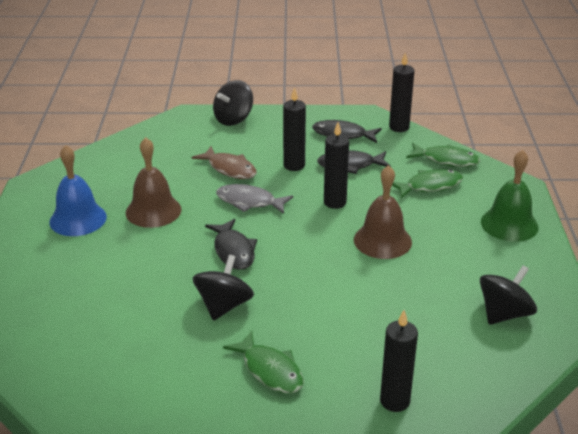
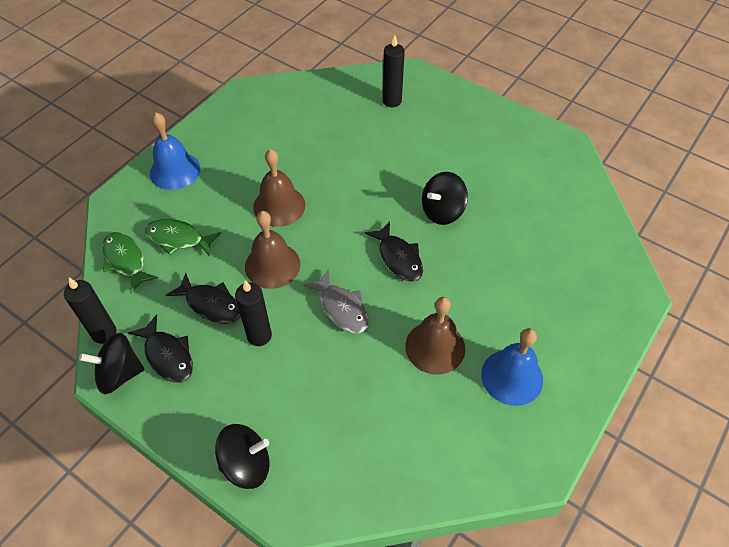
camera: 145 degrees left, 20 degrees up
brown fish [192,146,257,179] -> none
black fish [205,219,257,270] -> black fish turned 135 degrees clockwise [365,221,423,282]
green fish [223,331,304,394] -> none
black candle [324,122,349,209] -> brown bell [245,211,300,289]
black spinning top [480,265,537,325] -> black spinning top moved to [79,333,144,394]
green bell [481,150,538,242] -> blue bell [150,112,201,190]

